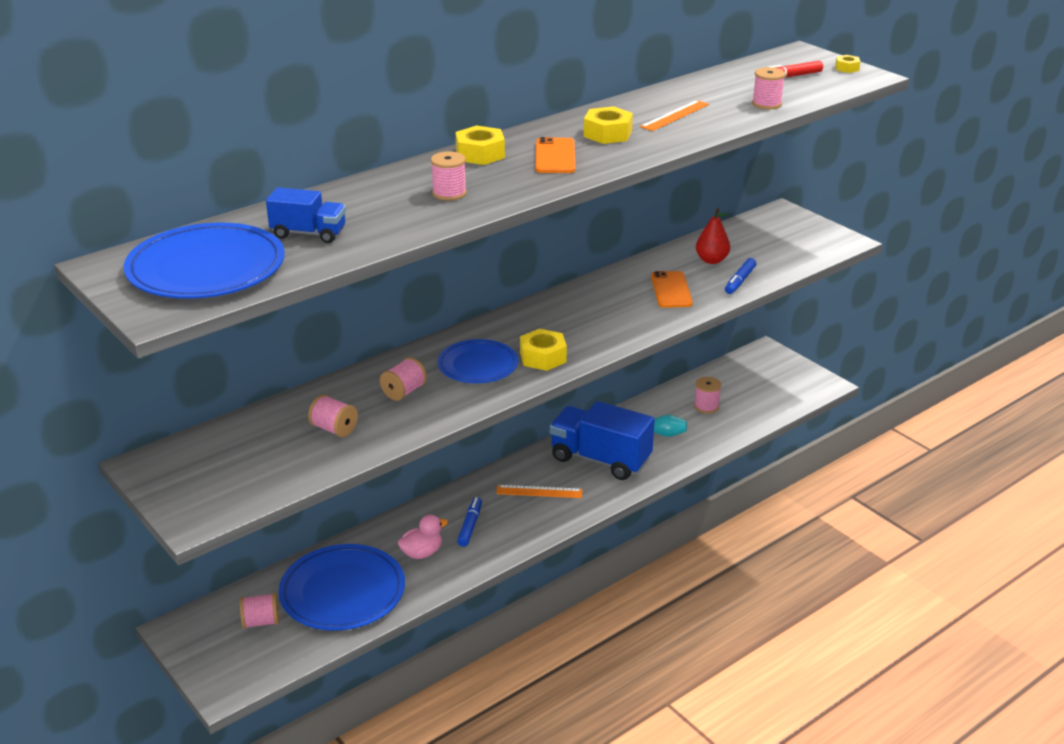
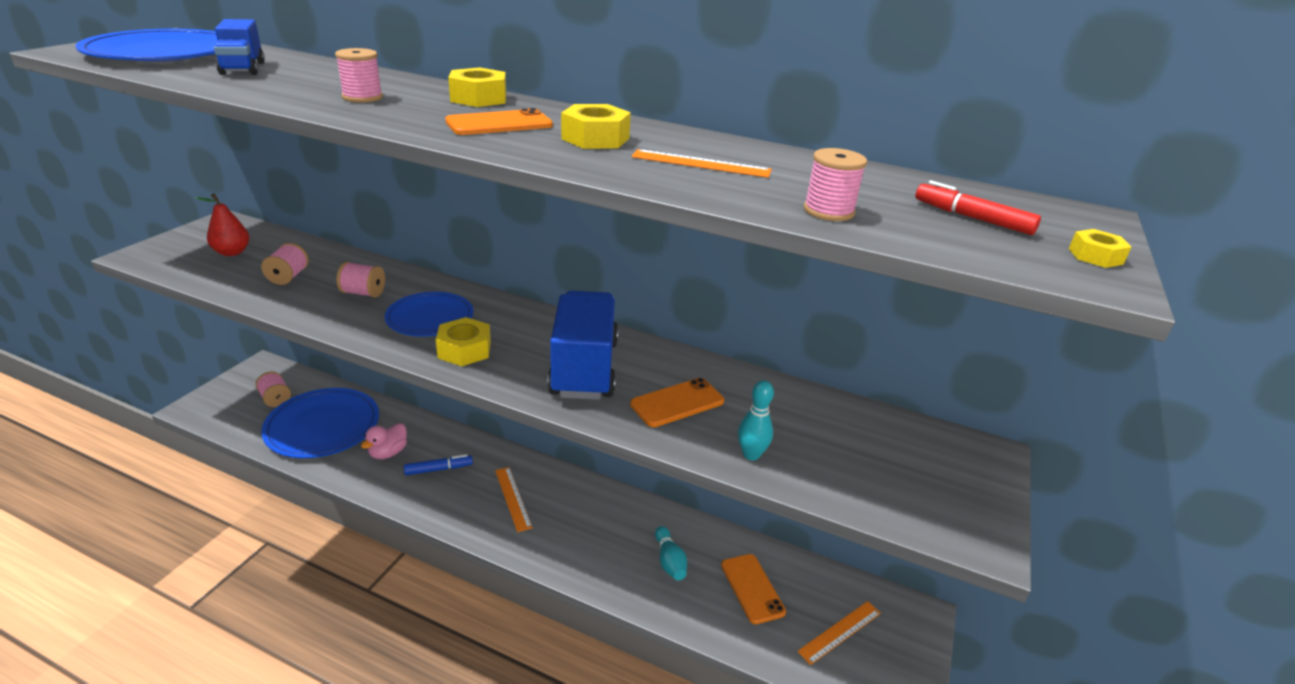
camera: 60 degrees right, 0 degrees up
pink duck [398,514,448,559] -> pink duck turned 90 degrees clockwise [361,423,407,459]
blue truck [550,401,655,480] -> blue truck moved to [547,290,618,400]
pink spool [694,377,721,414] -> orange phone [721,554,786,624]
red pear [696,208,730,264] -> red pear moved to [195,193,249,256]
blue marker [725,258,756,294] -> turquoise bowling pin [738,380,774,460]
none -> orange ruler [797,601,881,665]

